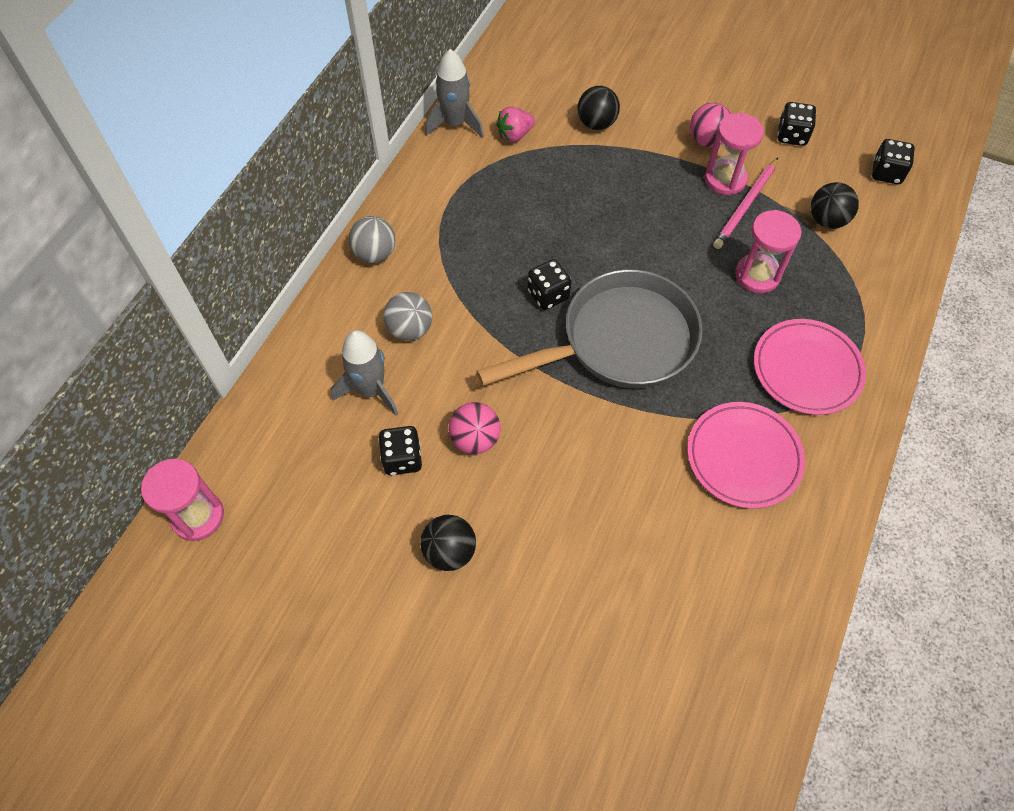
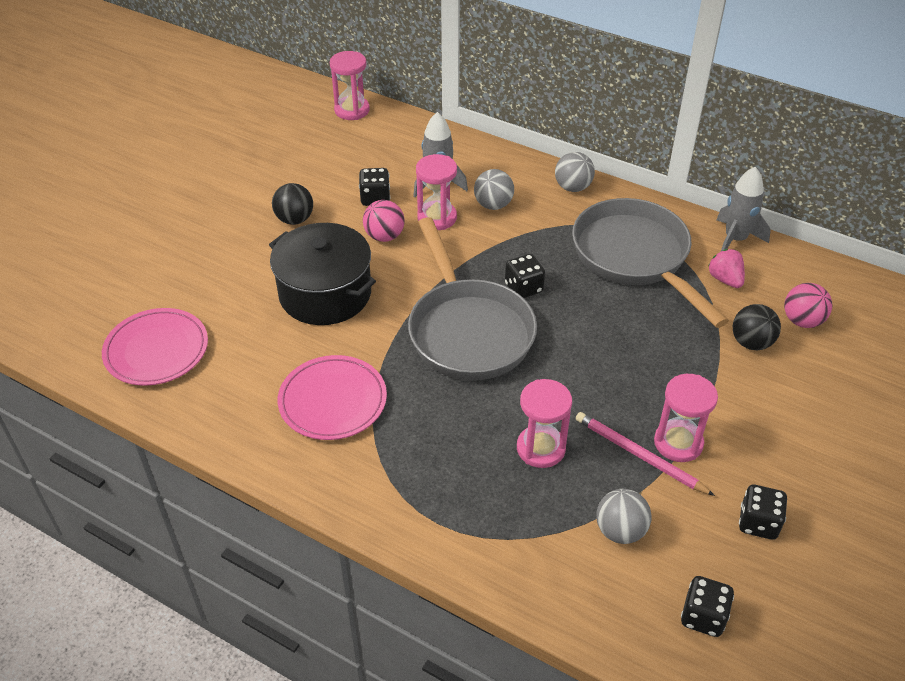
camera: 95 degrees right, 15 degrees down
pink ball [690,103,731,148] -> pink ball moved to [784,283,832,328]
pink plate [754,319,866,415] -> pink plate moved to [102,308,208,386]
black ball [811,182,859,229] -> grey ball [596,489,652,544]
none -> black pot [269,223,376,325]
none -> pink hourglass [416,154,457,230]
none -> grey pan [572,198,729,328]

